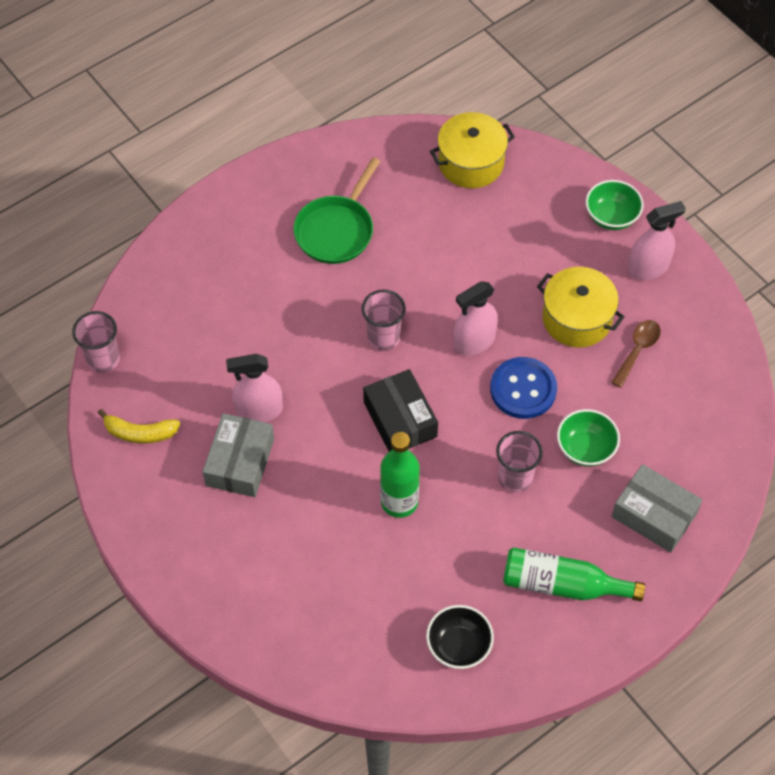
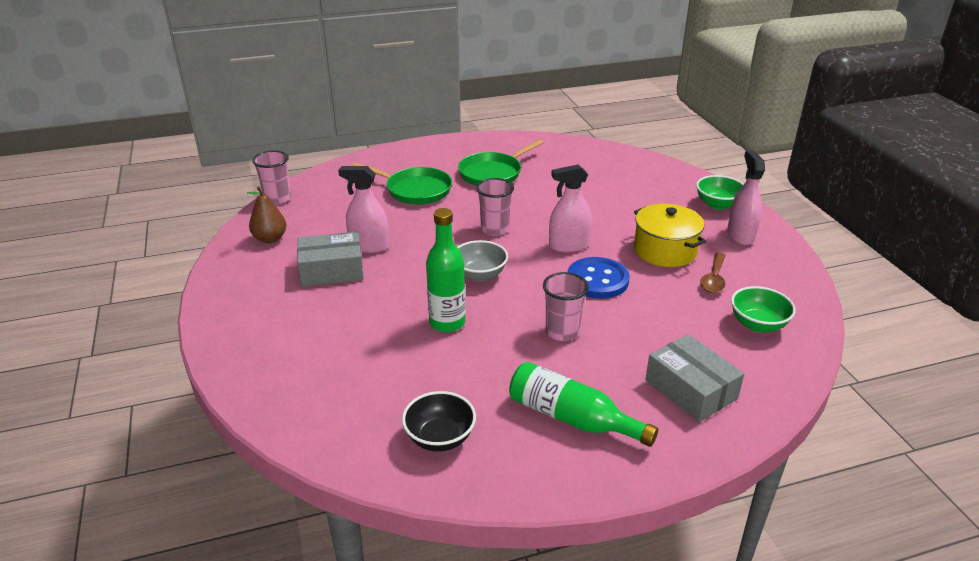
camera: 20 degrees right, 25 degrees down
yellow banana [98,409,180,443] -> brown pear [247,186,286,243]
grey box [202,413,274,497] -> grey box turned 45 degrees clockwise [297,232,364,286]
black box [363,369,438,452] -> grey bowl [458,240,508,282]
yellow pot [430,112,515,188] -> none
green bowl [557,409,620,466] -> green bowl moved to [731,286,796,332]
brown spoon [611,320,661,388] -> brown spoon turned 150 degrees clockwise [700,252,726,293]
pink spray bottle [627,201,686,280] -> pink spray bottle turned 90 degrees counterclockwise [727,150,765,245]
none -> green pan [352,163,452,204]

